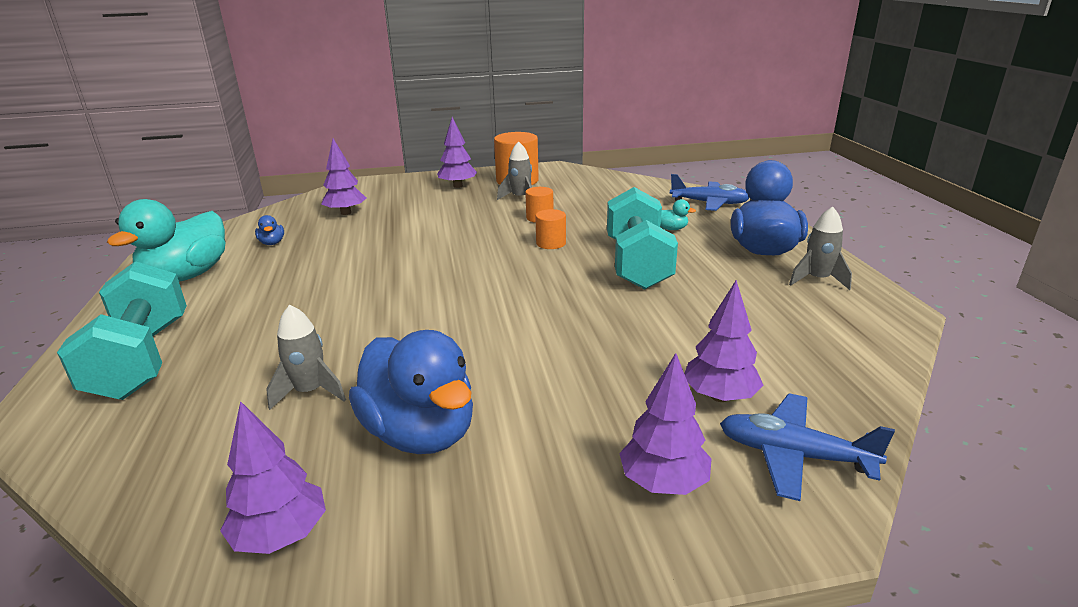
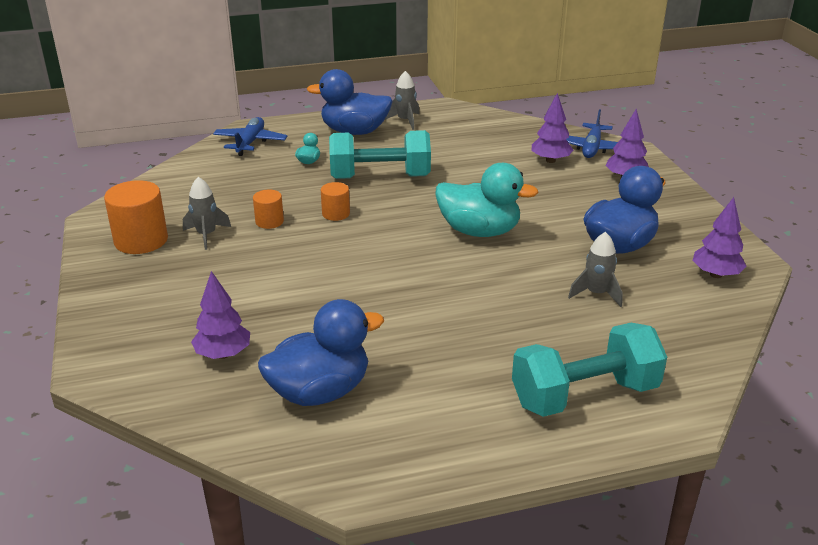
camera: 95 degrees left, 5 degrees up
turquoise duck [107,199,226,282] -> turquoise duck moved to [435,163,538,237]
blue duck [255,215,284,245] -> blue duck [258,299,384,406], size x2.44
purple tree [437,117,477,188] -> none

